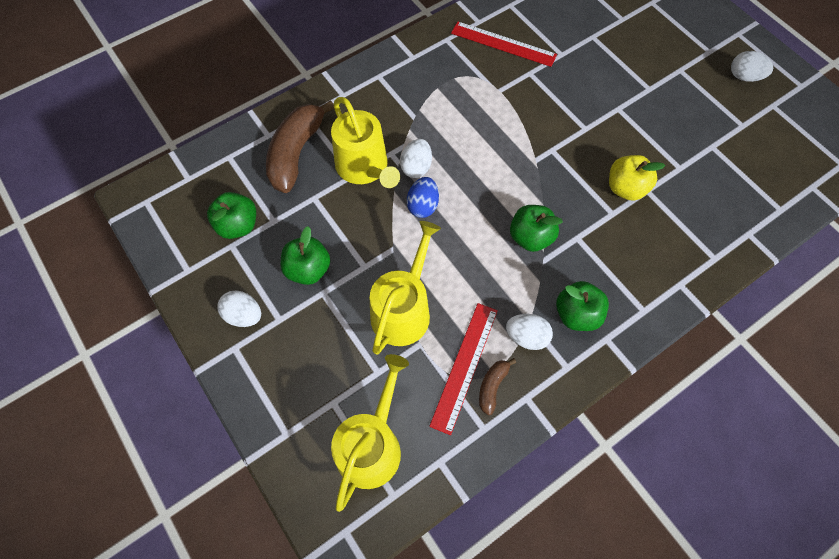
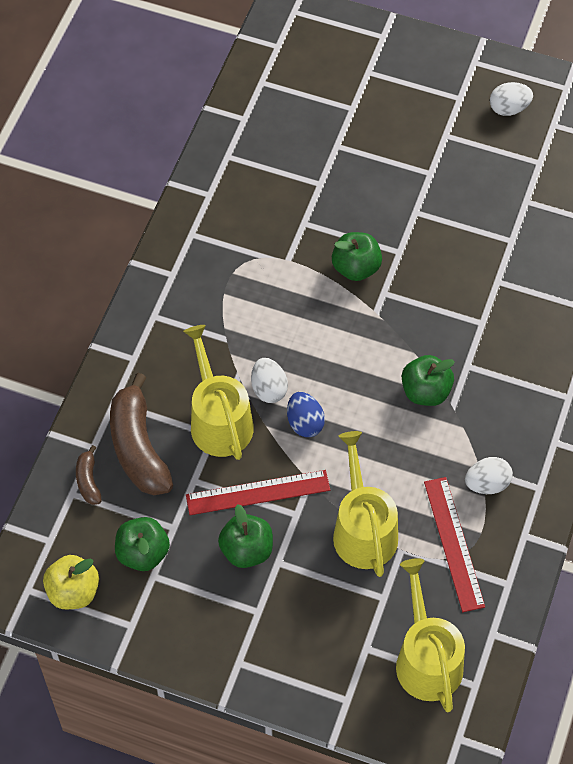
camera: 35 degrees left, 5 degrees down
white egg [217,290,261,327] -> none
yellow watering can [331,97,400,188] -> yellow watering can turned 135 degrees counterclockwise [183,325,254,460]
red ruler [451,21,557,67] -> red ruler moved to [186,470,330,515]
brown banana [479,358,516,415] -> brown banana moved to [76,445,102,505]
green apple [556,281,609,331] -> green apple moved to [332,232,382,281]
yellow apple [609,155,665,201] -> yellow apple moved to [43,555,99,609]

